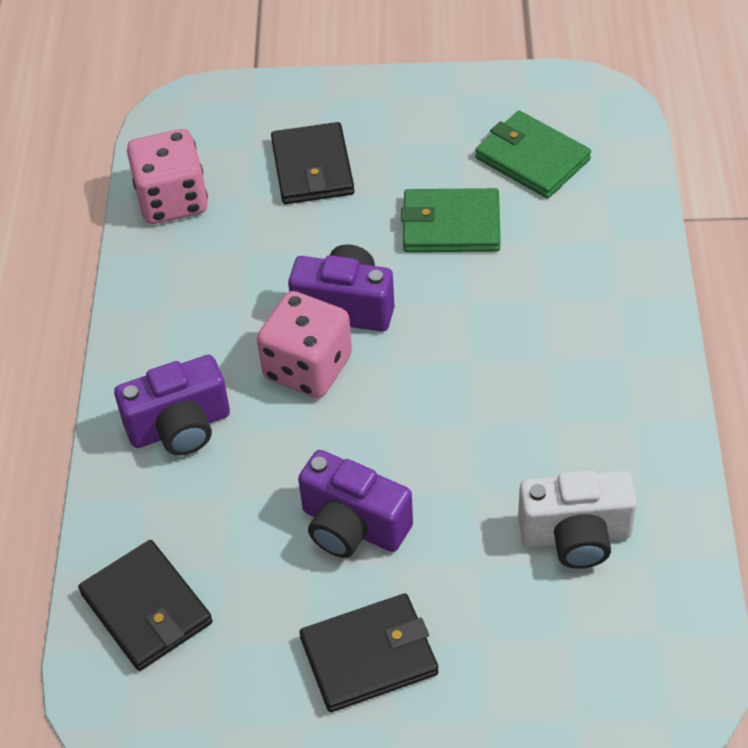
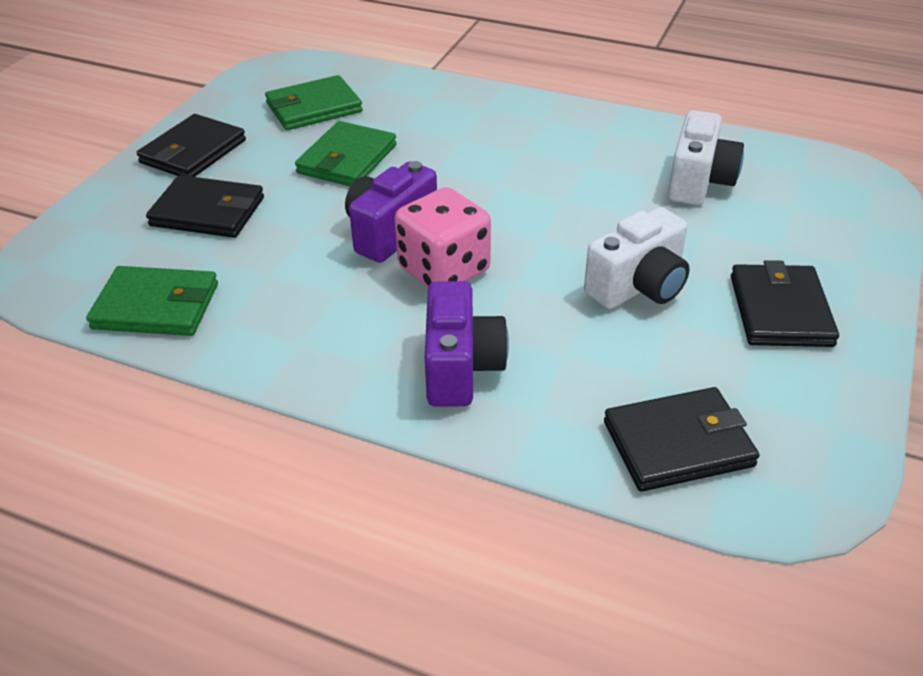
camera: 70 degrees left, 10 degrees down
pink dice [127,129,208,224] -> green wallet [86,266,218,336]
purple camera [298,450,413,558] -> white camera [584,207,690,309]
none -> black wallet [137,114,246,177]

